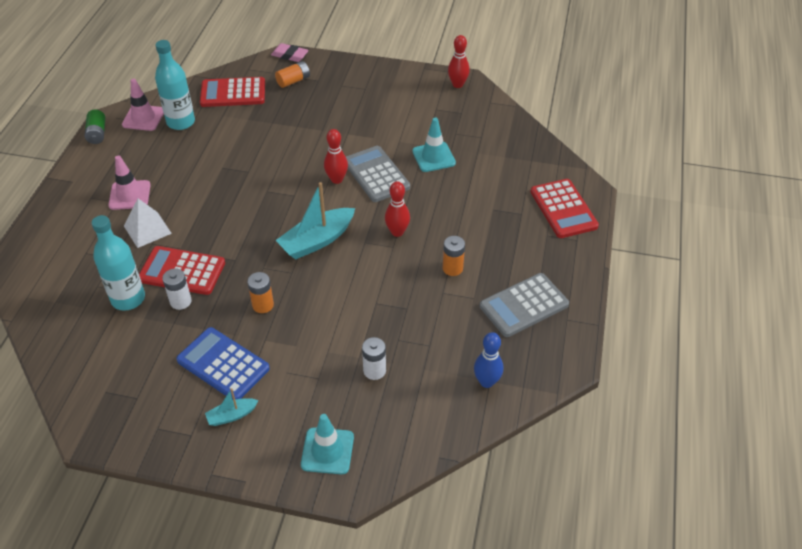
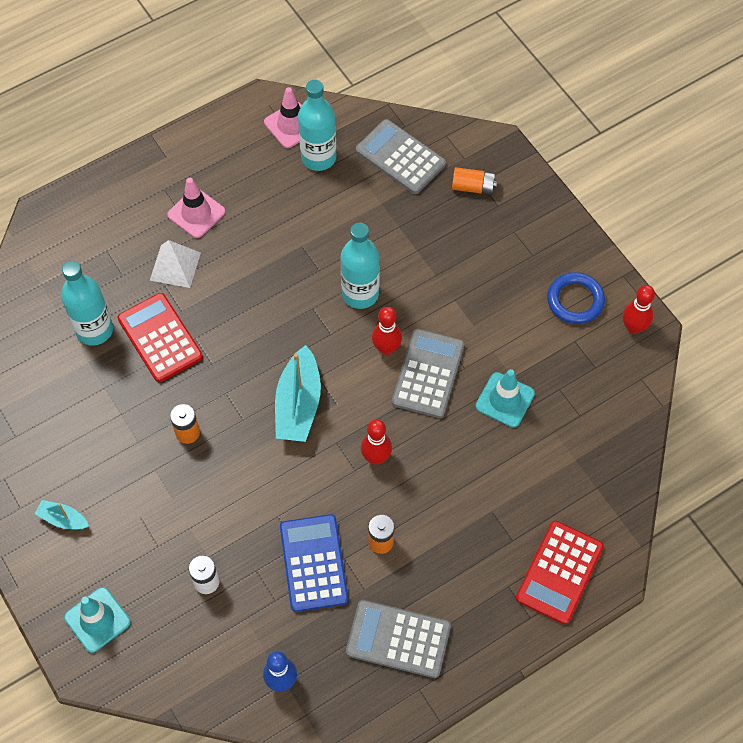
camera: 45 degrees right, 15 degrees up
green battery [85,110,105,144] -> none
white battery [162,268,192,310] -> none
blue calculator [176,327,270,400] -> blue calculator moved to [280,514,348,612]
red calculator [200,77,265,107] -> grey calculator [356,119,446,194]
pink eraser [271,43,309,62] -> none
turquoise boat [275,182,355,260] -> turquoise boat turned 90 degrees counterclockwise [275,345,321,442]
none -> turquoise bottle [341,223,380,309]
none -> blue ring [547,272,605,324]

